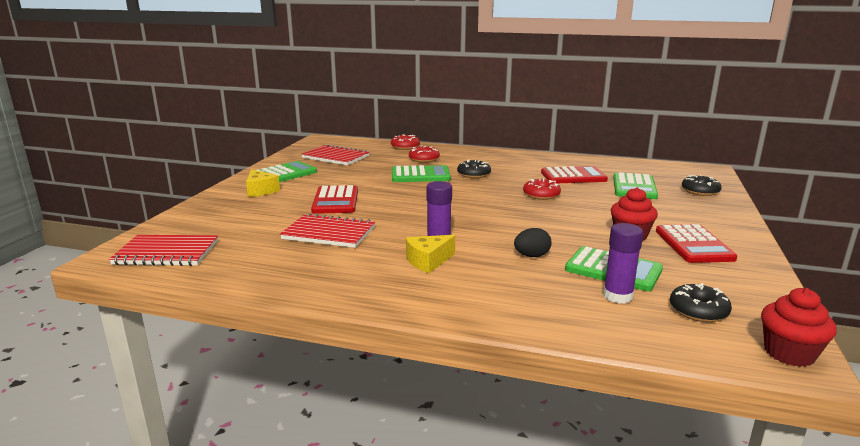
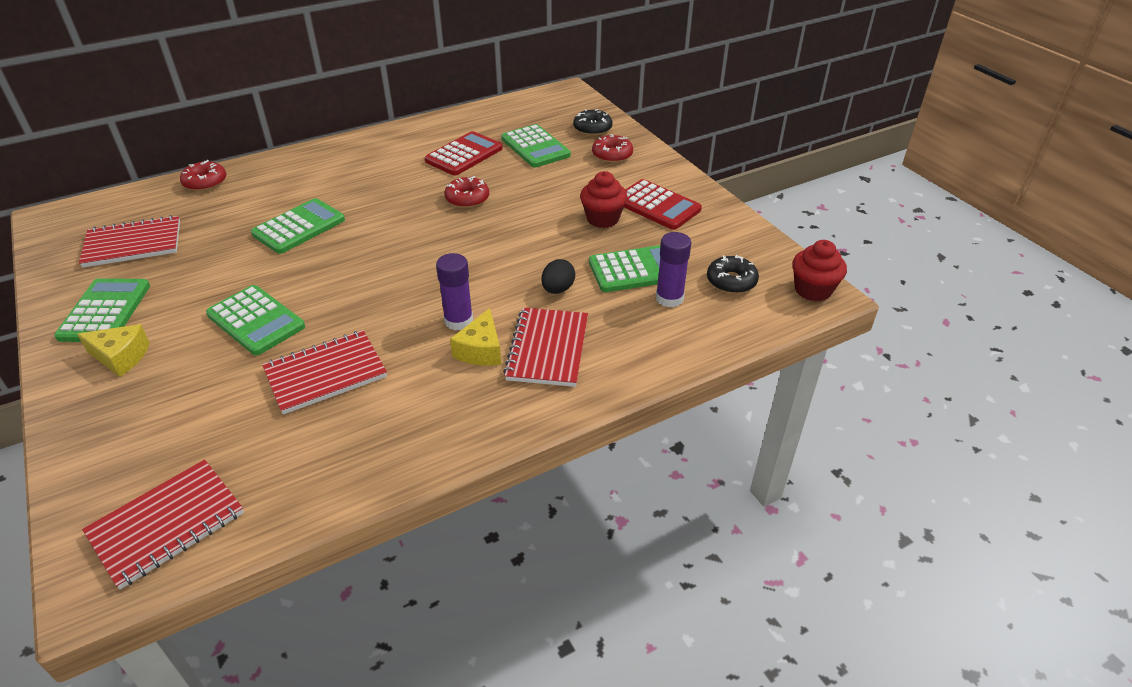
camera: 45 degrees left, 20 degrees up
red calculator [311,185,358,214] -> green calculator [206,285,305,355]
red donut [409,146,440,163] -> red donut moved to [592,134,633,163]
black donut [457,160,491,178] -> none
none -> red notebook [503,308,588,387]

